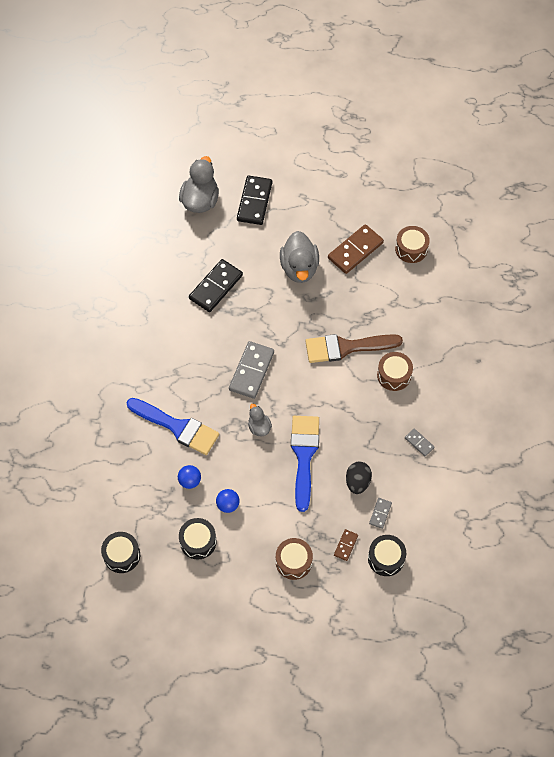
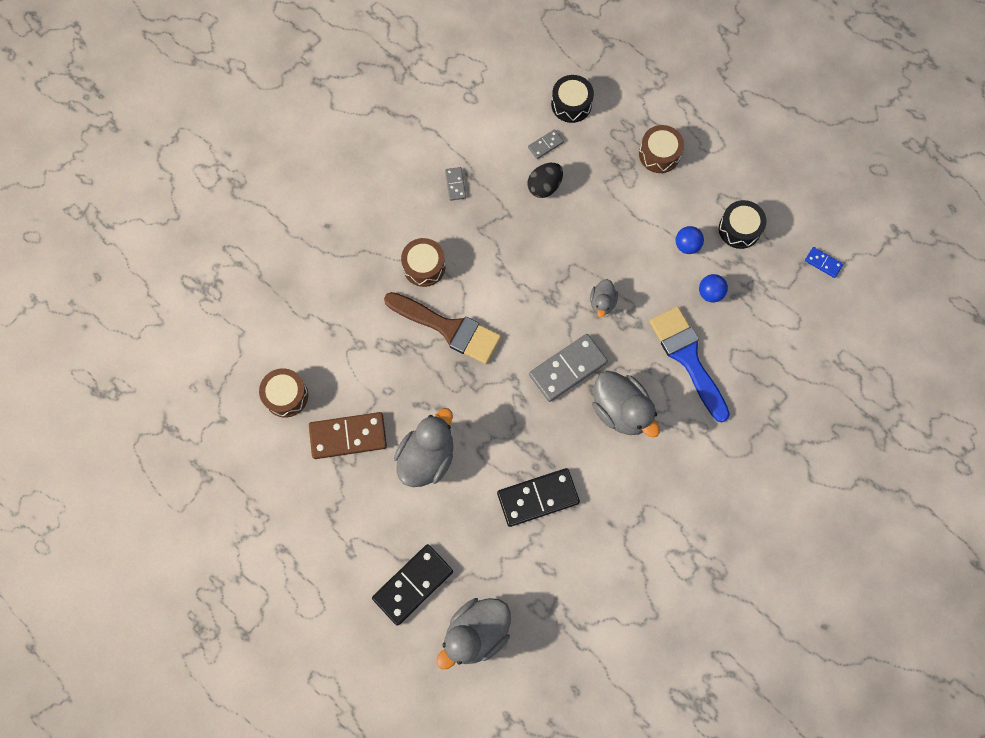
camera: 145 degrees left, 10 degrees up
black drum [101,532,140,573] -> blue domino [805,247,843,278]
blue brush [291,416,319,512] -> none
brown domino [334,529,358,561] -> none
none -> grey duck [592,371,660,438]

